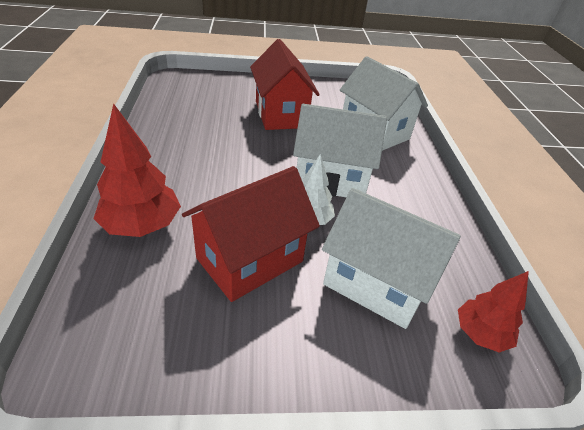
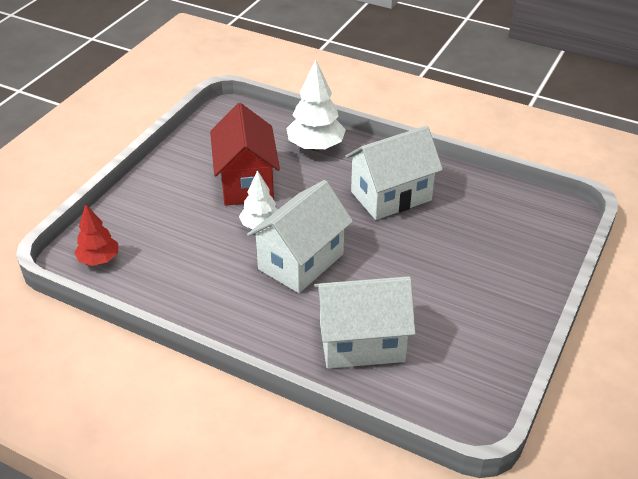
camera: 125 degrees right, 0 degrees up
red tree [93,103,181,237] -> white tree [287,59,346,151]
red house [250,39,320,130] -> none
white house [322,188,461,329] -> white house moved to [345,126,443,220]

